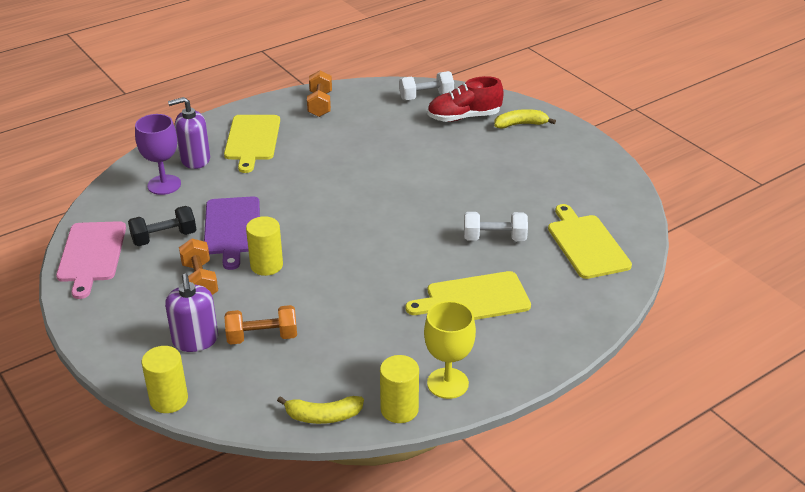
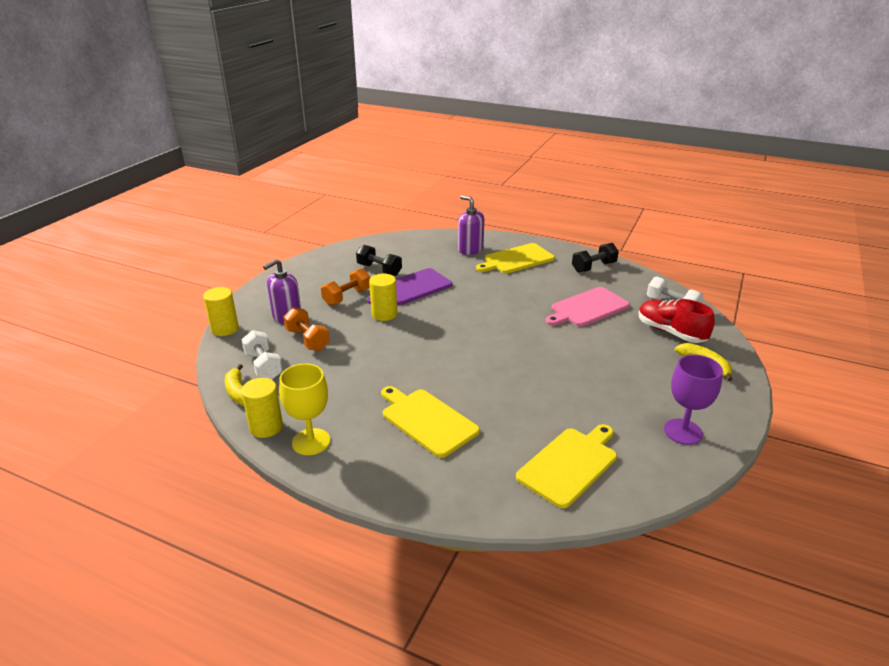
camera: 60 degrees right, 5 degrees down
pink cutting board [56,221,126,299] -> pink cutting board moved to [545,287,630,327]
purple goblet [135,114,181,195] -> purple goblet moved to [664,355,723,445]
orange dumbbell [307,70,332,117] -> black dumbbell [572,243,619,273]
white dumbbell [464,212,528,241] -> white dumbbell moved to [241,330,283,380]

